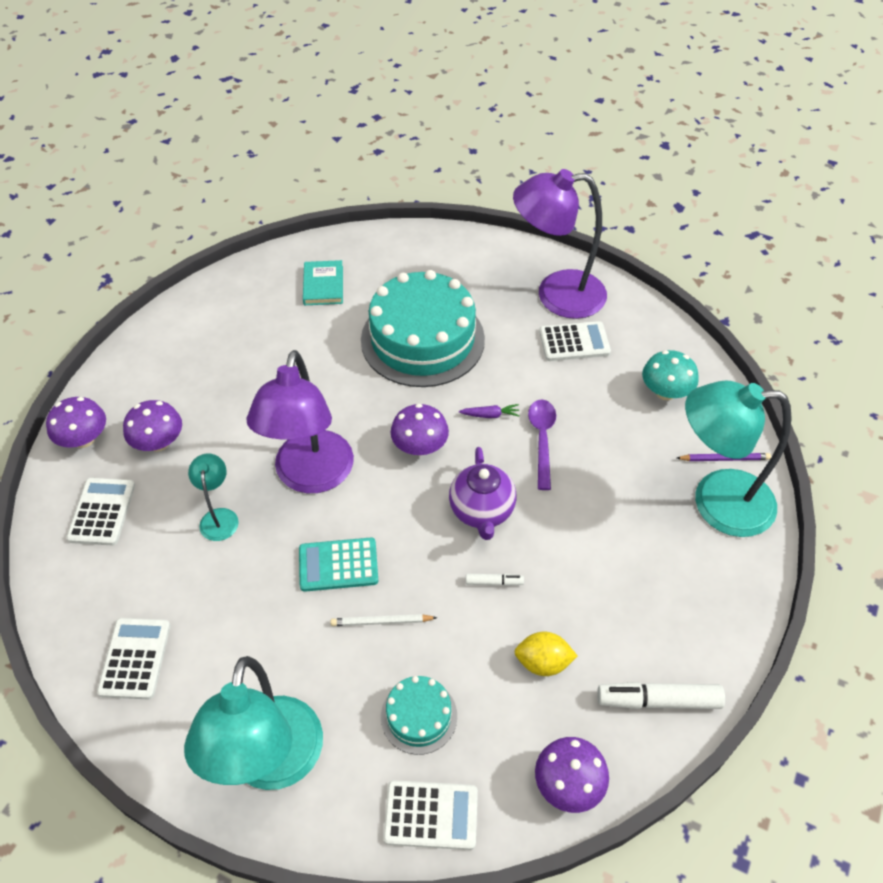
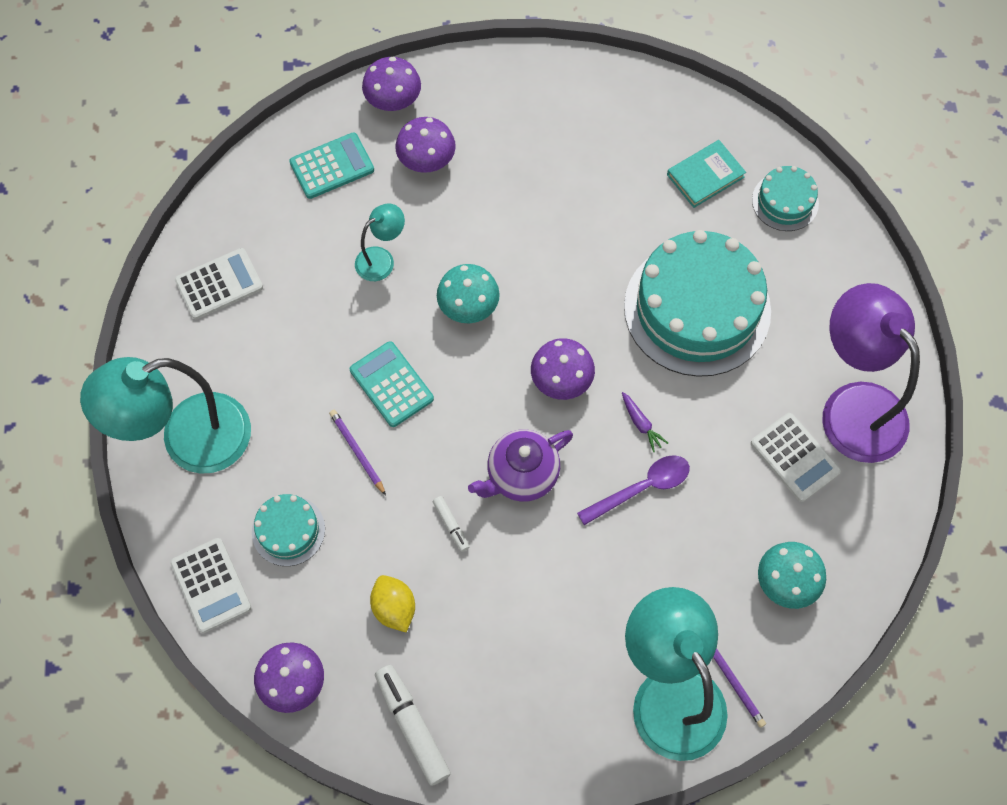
camera: 60 degrees right, 15 degrees up
white calculator [66,478,135,545] -> turquoise calculator [289,133,374,199]
purple lamp [246,350,354,493] -> turquoise mushroom [437,264,500,323]
white pencil [330,614,438,626] -> purple pencil [329,410,386,495]
none -> turquoise cake [752,166,819,231]

